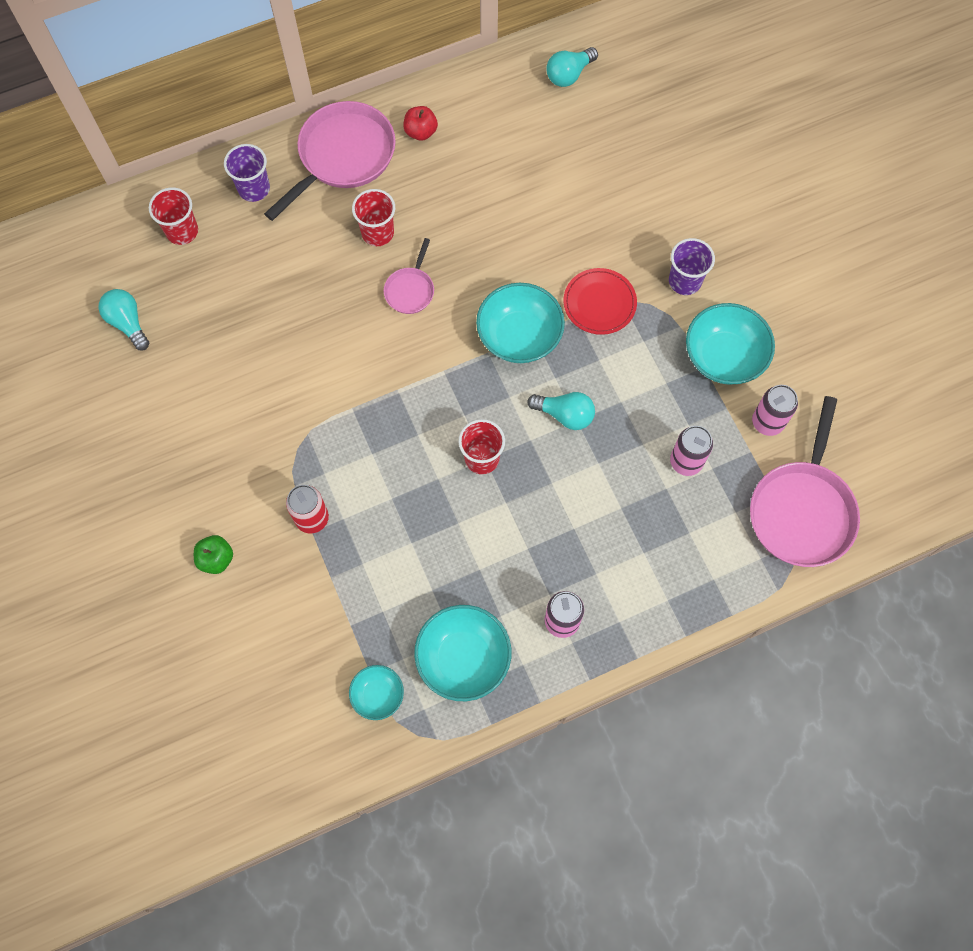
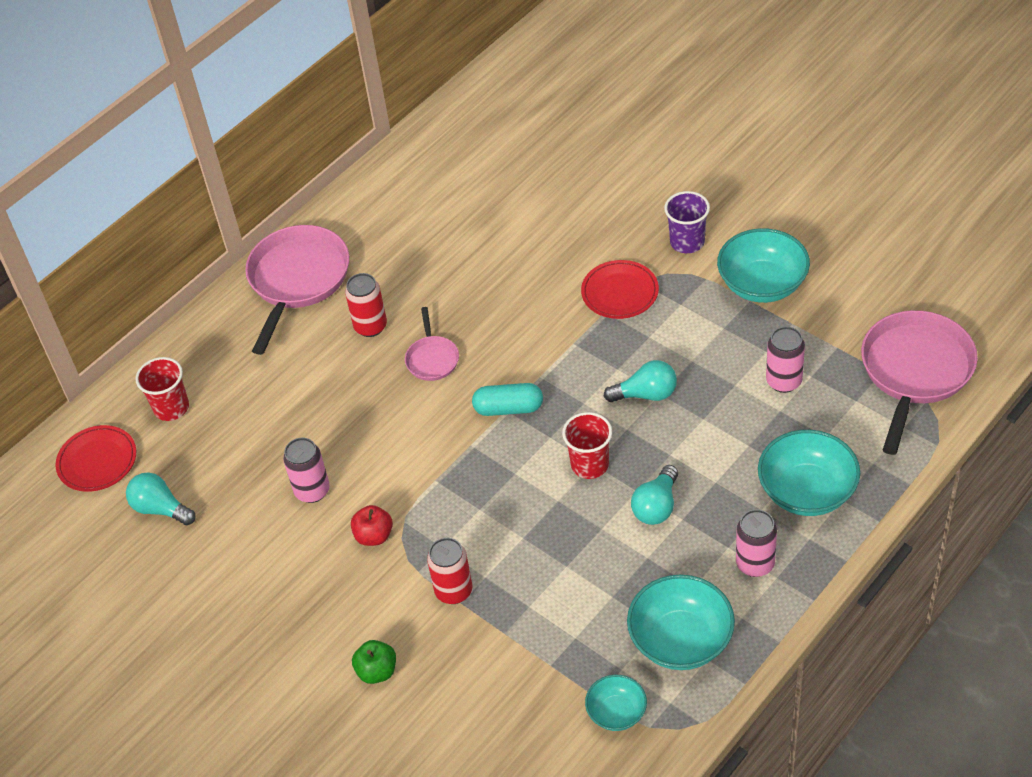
camera: 20 degrees left, 20 degrees down
purple cup [224,144,270,202] -> none
red cup [352,189,395,246] -> red can [345,273,387,337]
red apple [403,106,438,141] -> red apple moved to [351,505,393,546]
turquoise bowl [476,283,565,363] -> turquoise bowl moved to [758,430,861,516]
turquoise light bulb [546,47,598,87] -> turquoise light bulb moved to [631,465,678,525]
pink pan [750,396,860,567] -> pink pan turned 150 degrees counterclockwise [861,310,978,455]
pink can [752,385,798,436] -> pink can moved to [283,438,330,503]
none -> red plate [56,425,136,492]
none -> turquoise capsule [472,383,543,416]

